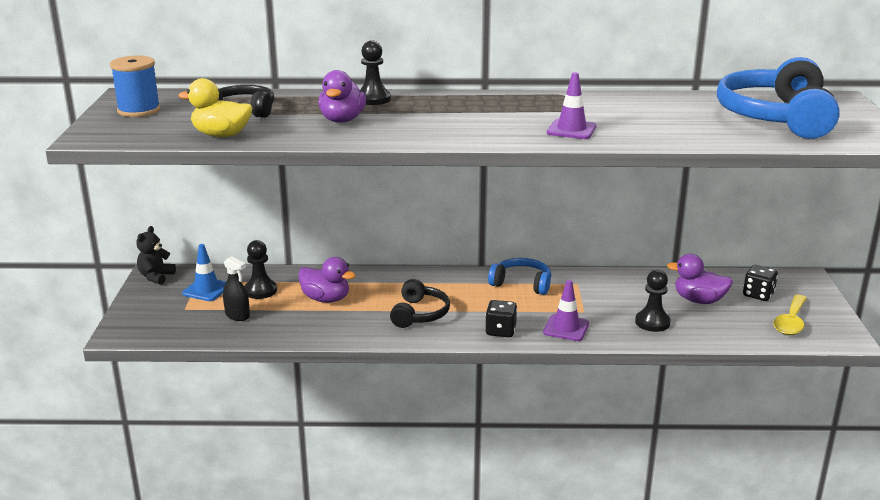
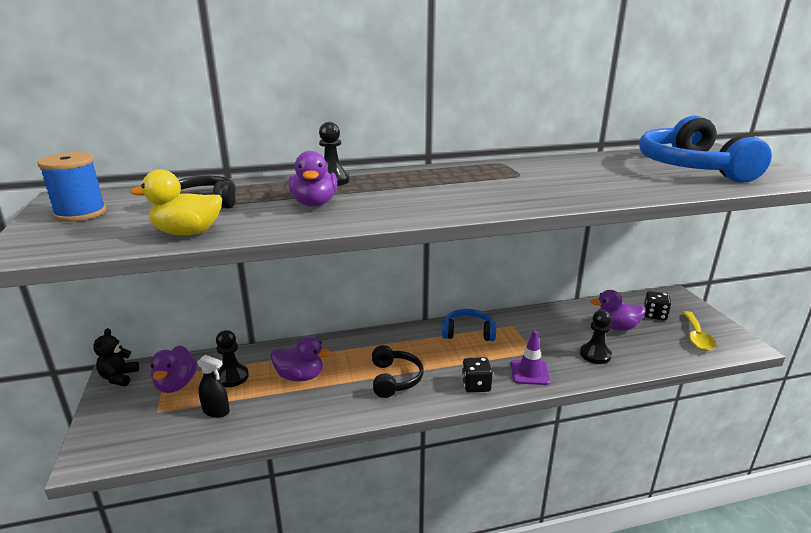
camera: 15 degrees left, 0 degrees up
blue traffic cone [182,244,226,301] -> purple duck [150,345,197,393]
purple traffic cone [547,72,596,139] -> none

